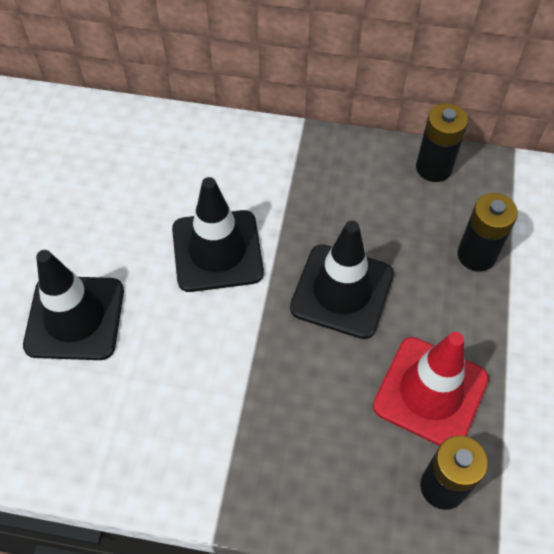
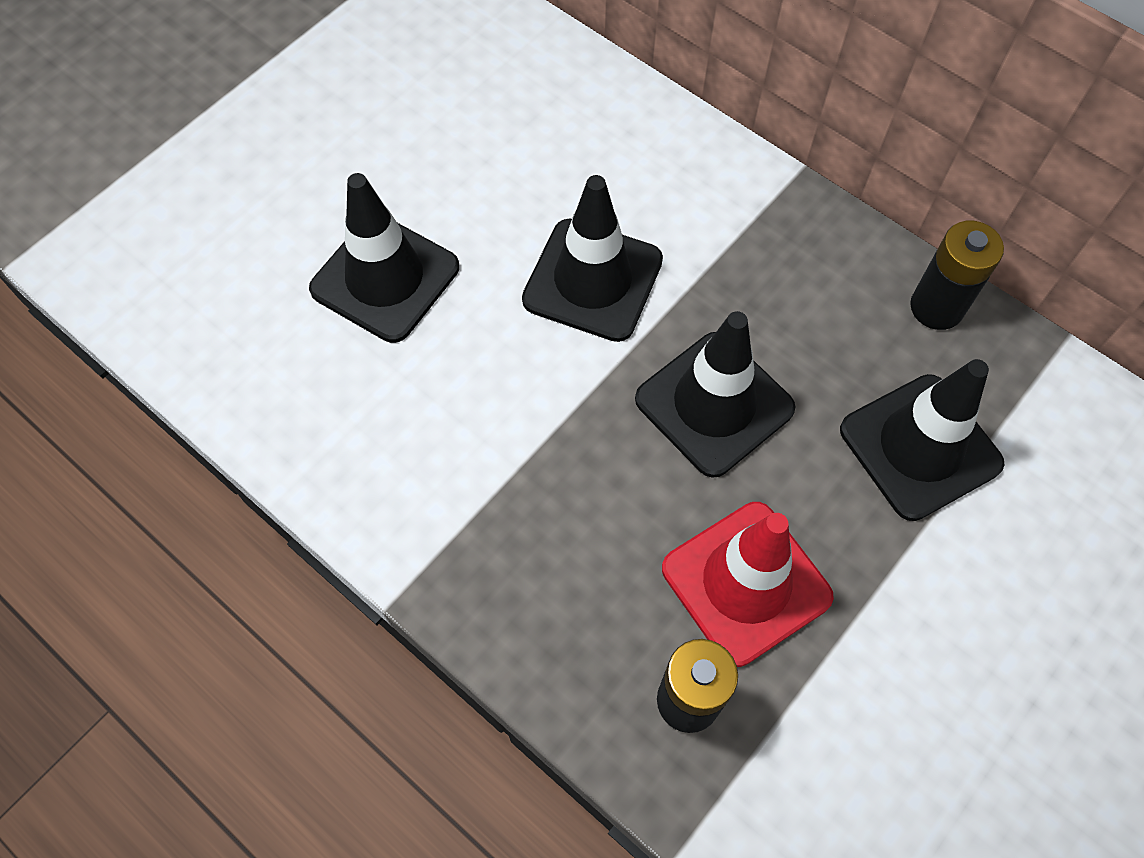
camera: 30 degrees right, 5 degrees up
black battery [458,193,518,272] -> black traffic cone [840,359,1004,521]

